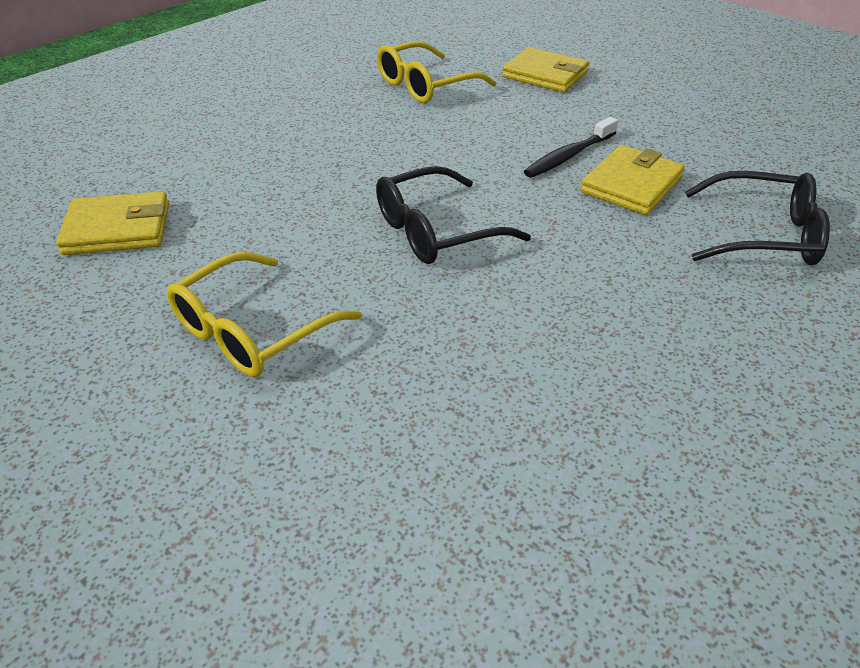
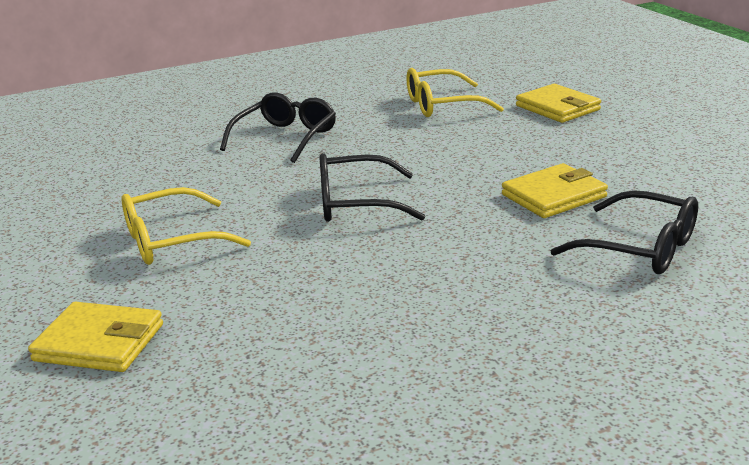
camera: 25 degrees right, 15 degrees down
yellow wallet [56,191,169,255] -> yellow wallet moved to [28,302,163,372]
black toothbrush [524,117,618,178] -> none
none -> black glasses [220,92,336,163]

